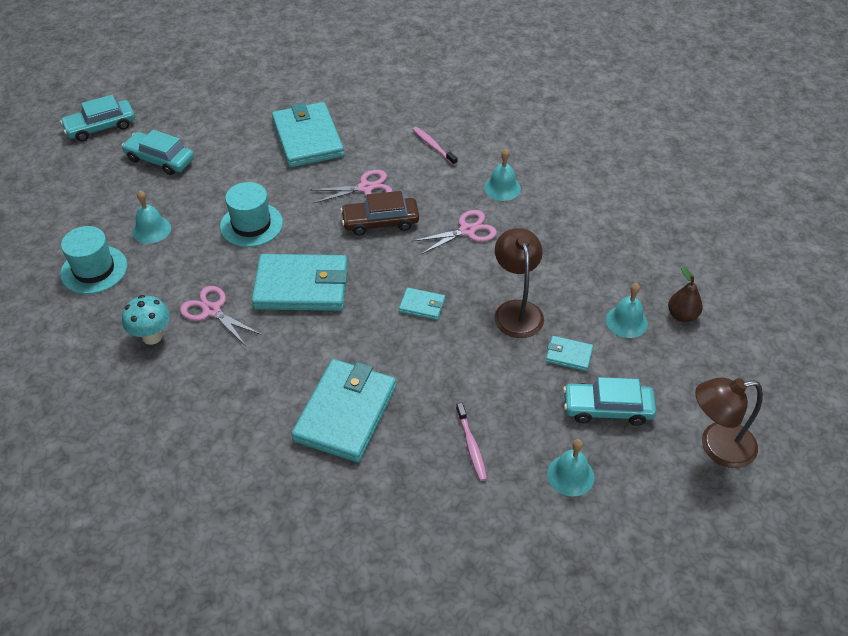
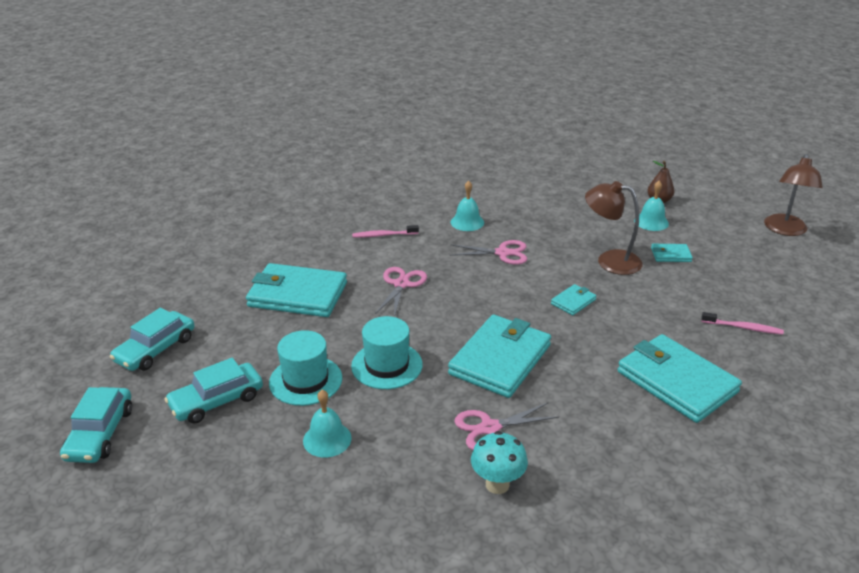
camera: 60 degrees left, 15 degrees down
turquoise hat [60,226,127,294] -> turquoise hat moved to [269,330,342,406]
brown car [340,191,419,236] -> none
pink scissors [413,210,497,254] -> pink scissors turned 90 degrees clockwise [449,240,527,265]
turquoise wallet [546,336,593,371] -> turquoise wallet turned 45 degrees clockwise [651,244,693,262]
turquoise bell [547,439,594,496] -> none
turquoise car [563,377,656,426] -> turquoise car moved to [110,308,195,371]

